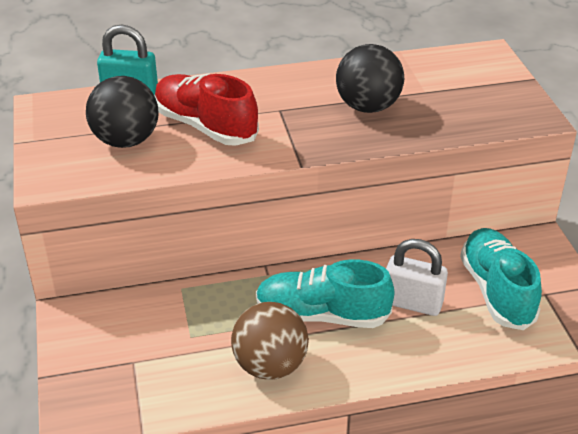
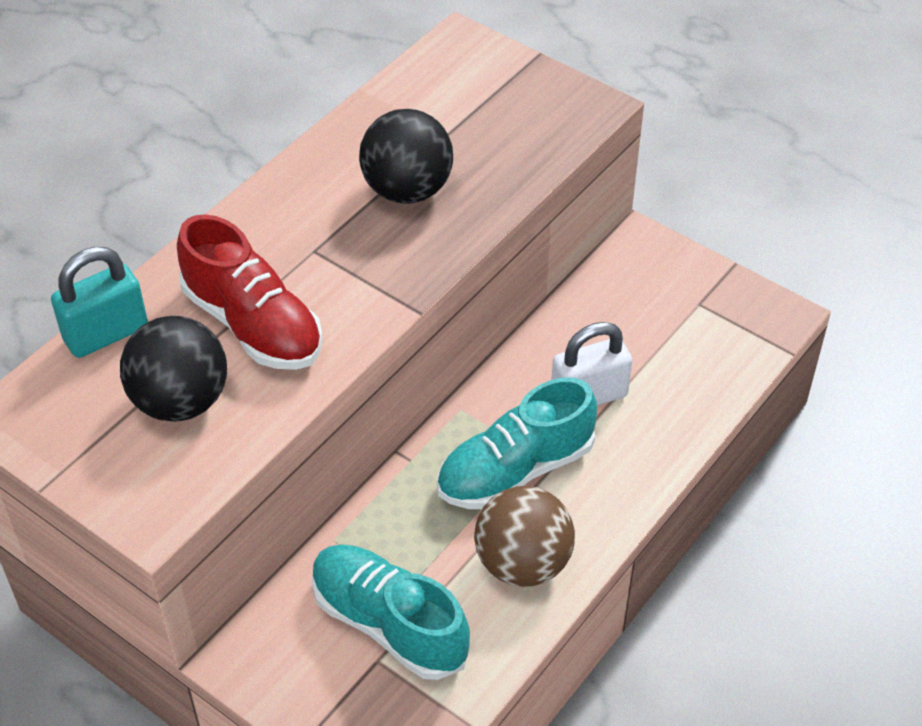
camera: 40 degrees left, 10 degrees up
red shoe [154,74,259,146] -> red shoe turned 135 degrees counterclockwise [177,214,323,370]
turquoise shoe [460,228,542,330] -> turquoise shoe moved to [312,544,470,680]

